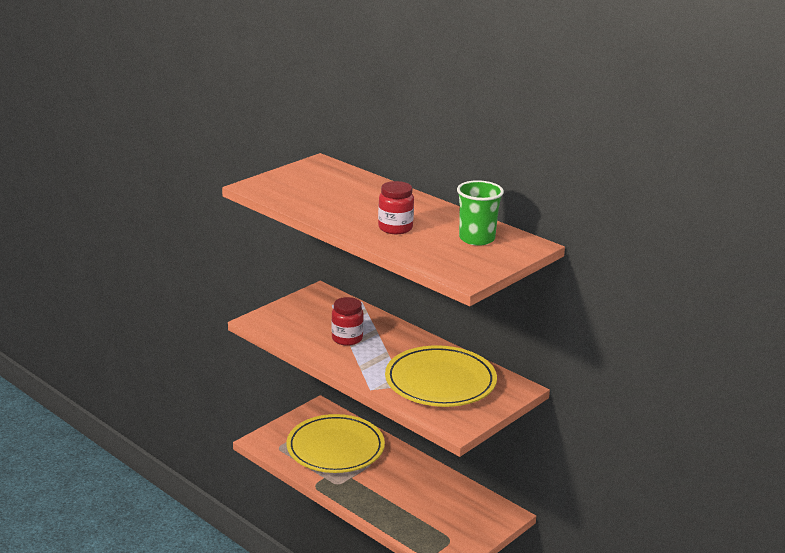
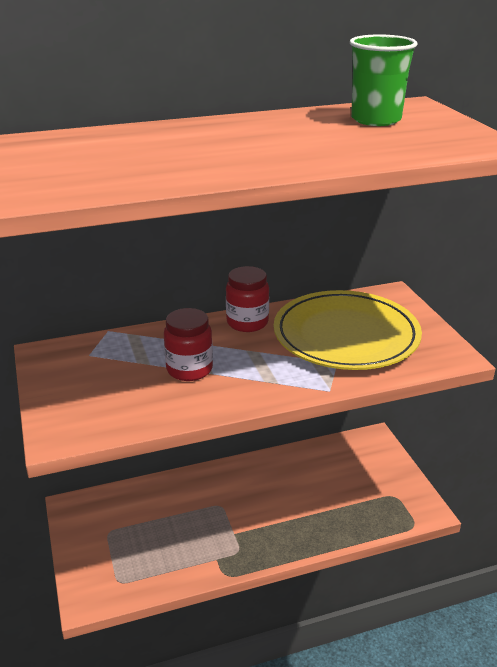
camera: 60 degrees left, 5 degrees up
yellow plate [287,414,385,473] -> none
red jar [378,181,414,234] -> red jar moved to [226,266,269,332]

